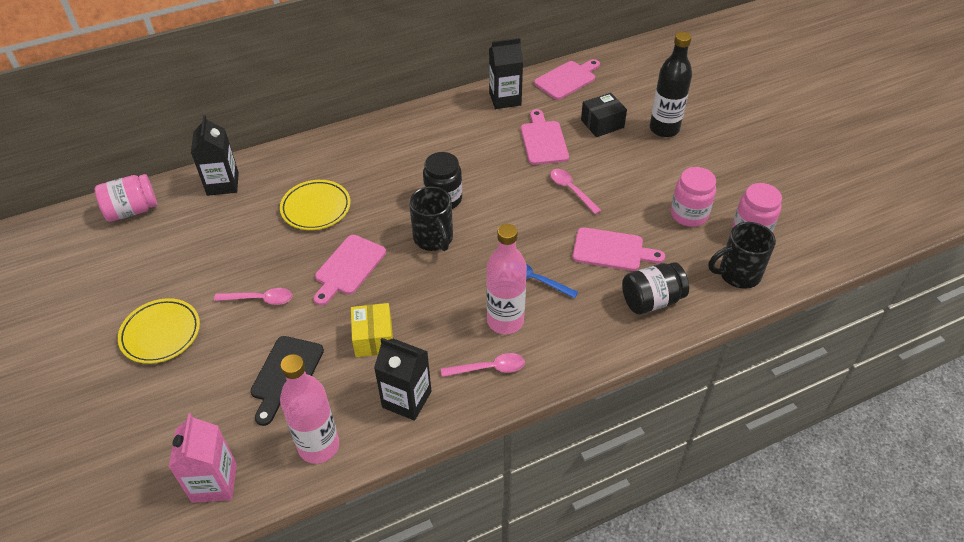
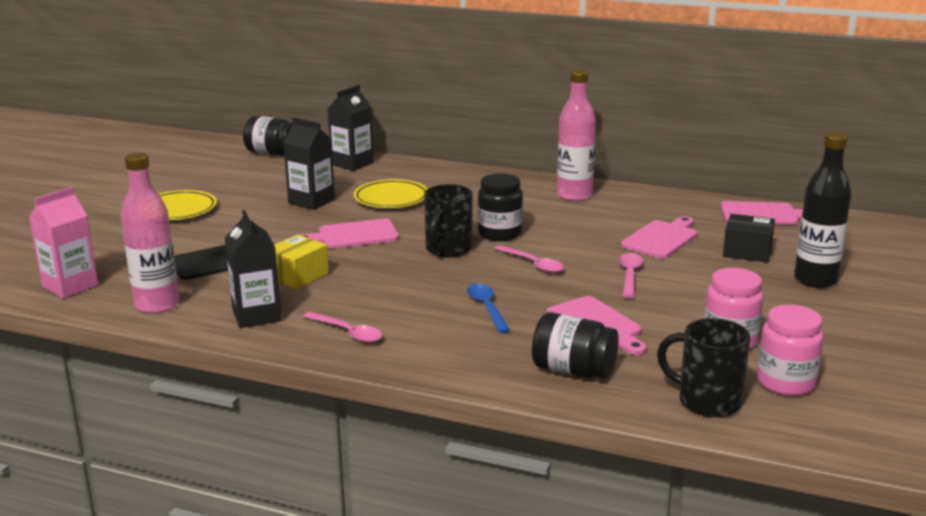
camera: 45 degrees right, 25 degrees down
pink jar [95,174,157,222] -> black jar [243,116,293,156]
pink spoon [214,288,293,305] -> pink spoon moved to [494,245,564,273]
pink bottle [486,224,527,334] -> pink bottle moved to [557,69,596,201]
black carton [489,38,523,109] -> black carton moved to [283,118,335,210]

